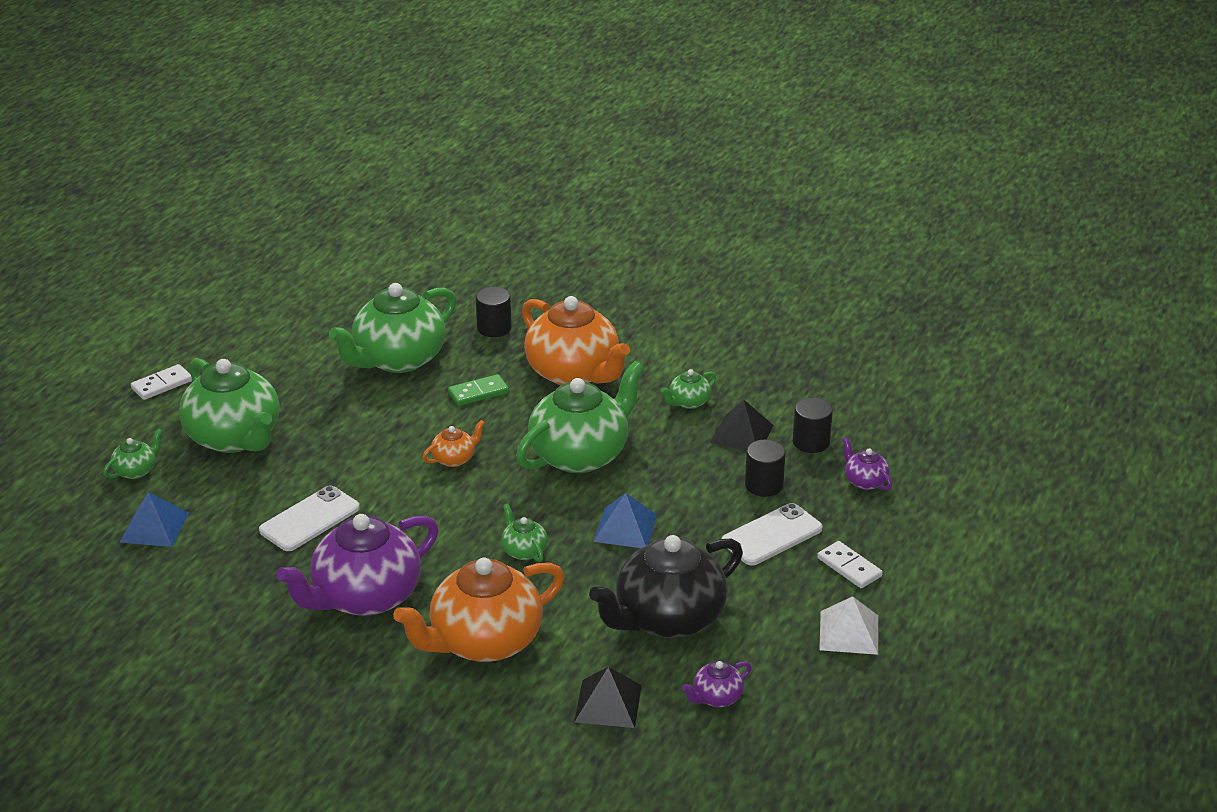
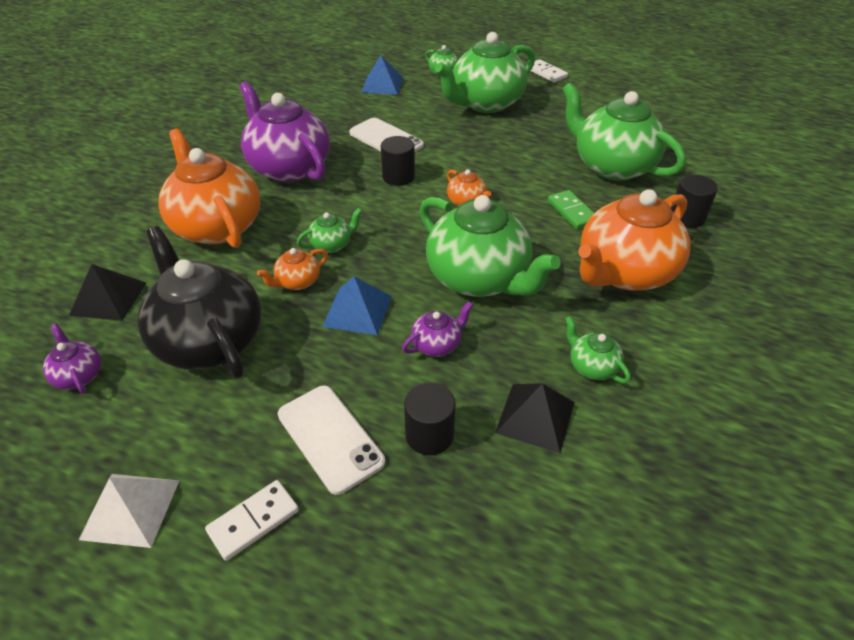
camera: 90 degrees right, 10 degrees up
black cylinder [793,398,833,453] -> black cylinder moved to [381,136,415,186]
purple teapot [842,437,892,491] -> purple teapot moved to [402,302,473,357]
none -> orange teapot [257,248,328,290]

